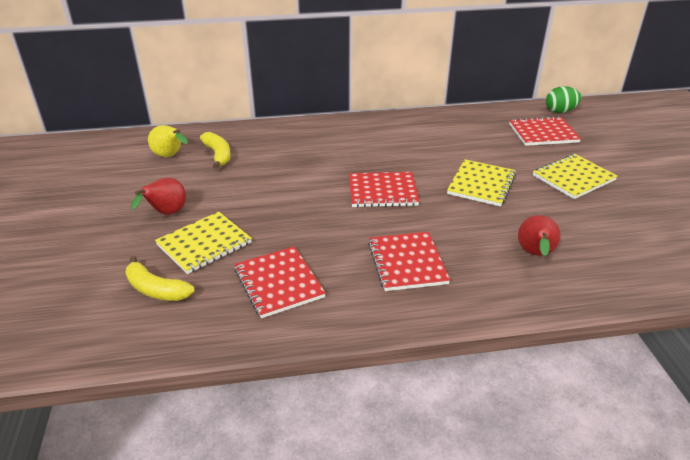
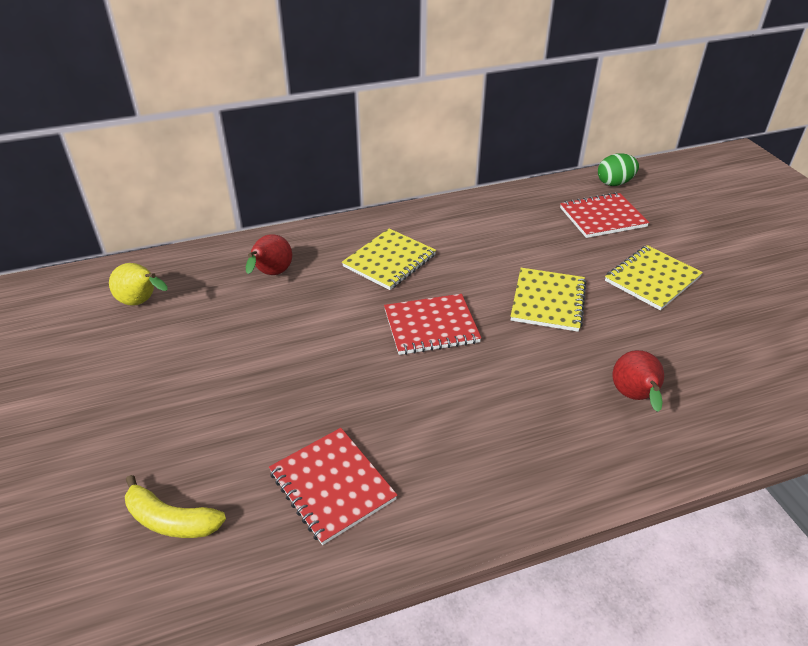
camera: 10 degrees left, 5 degrees up
red pear [131,178,186,215] -> red pear moved to [246,234,292,275]
yellow notebook [155,212,252,274] -> yellow notebook moved to [342,229,436,290]
yellow banana [200,132,231,169] -> none
red notebook [368,232,450,291] -> none

